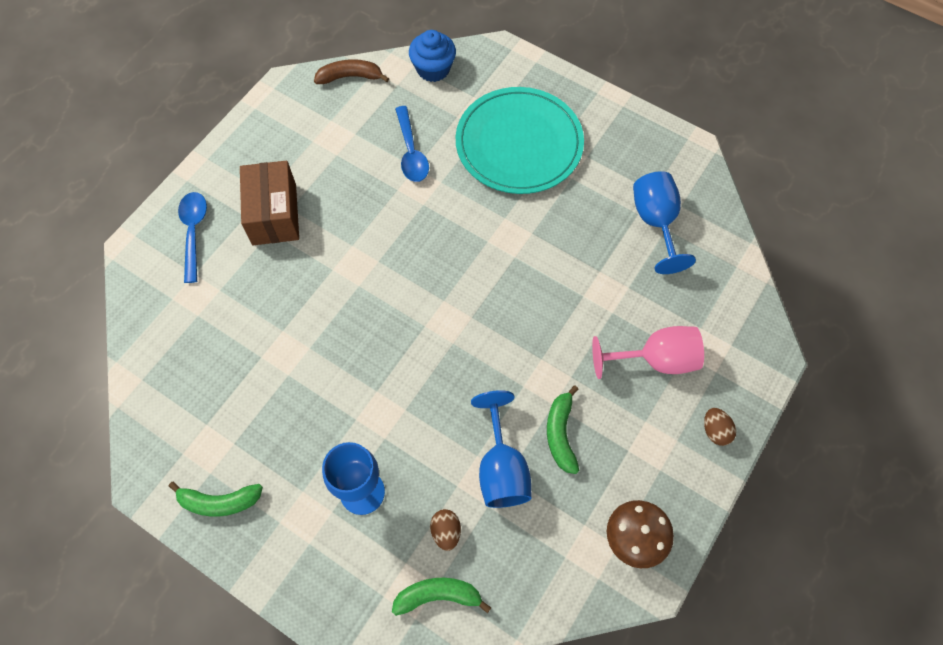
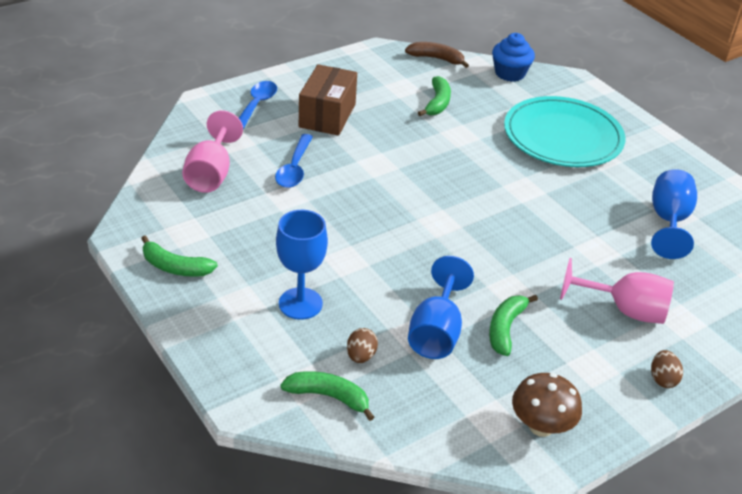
camera: 20 degrees right, 25 degrees down
blue spoon [395,106,429,182] -> blue spoon moved to [275,134,313,188]
none -> pink goblet [182,110,243,193]
none -> green banana [418,76,451,116]

